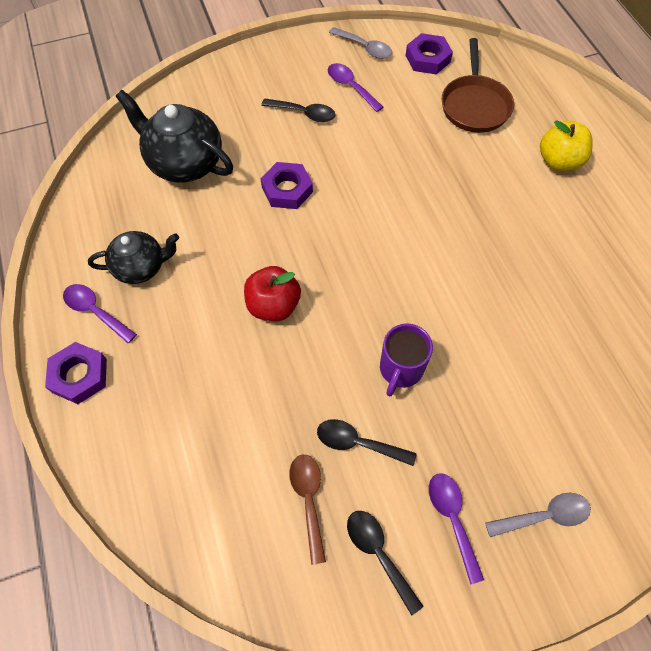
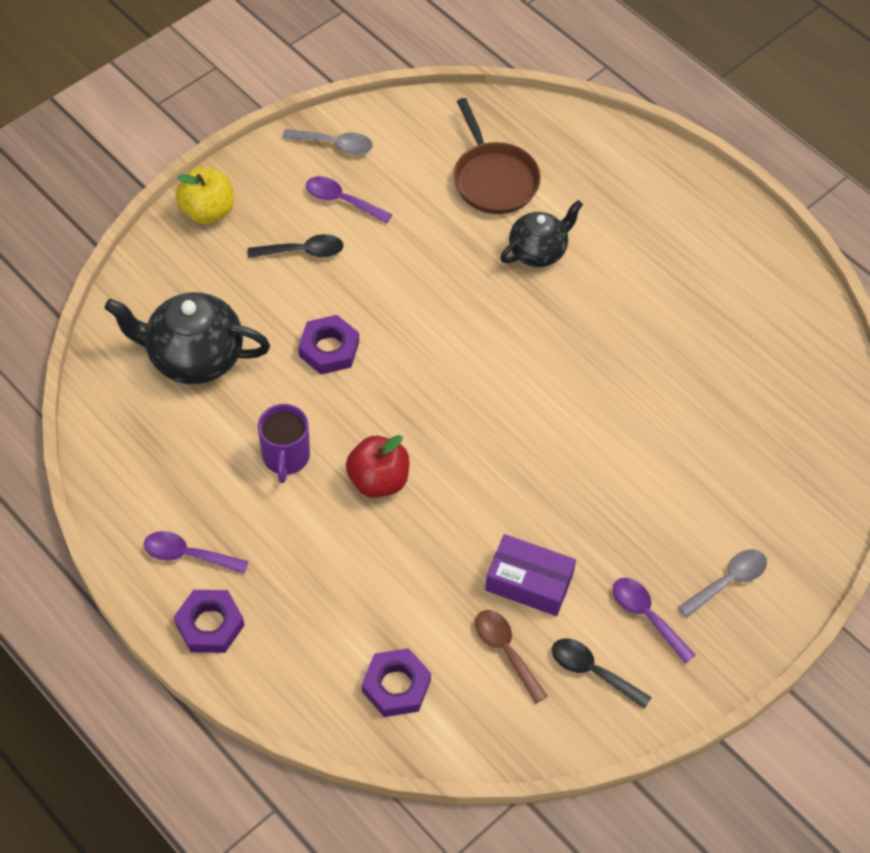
camera: 25 degrees left, 5 degrees down
black teapot [88,231,179,284] -> black teapot moved to [500,200,583,267]
black spoon [317,419,417,466] -> purple box [485,534,576,616]
purple mug [380,323,433,397] -> purple mug moved to [258,404,310,483]
purple nut [405,33,453,75] -> purple nut moved to [362,648,431,717]
yellow apple [540,120,593,171] -> yellow apple moved to [176,167,234,224]

